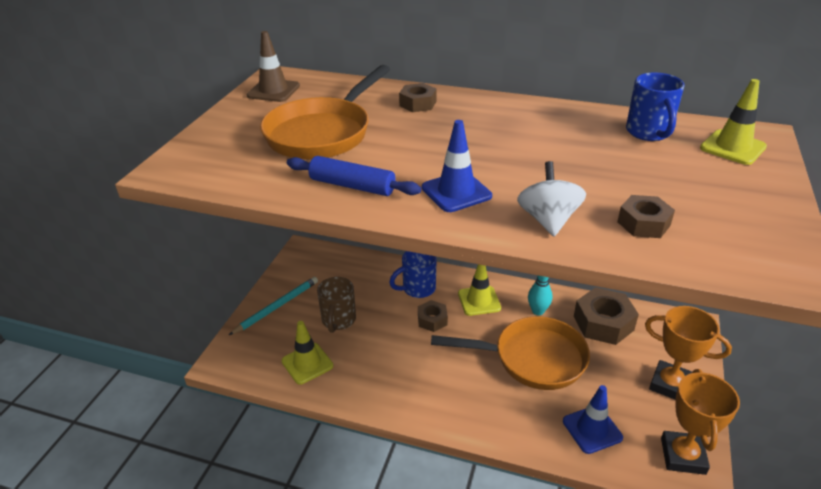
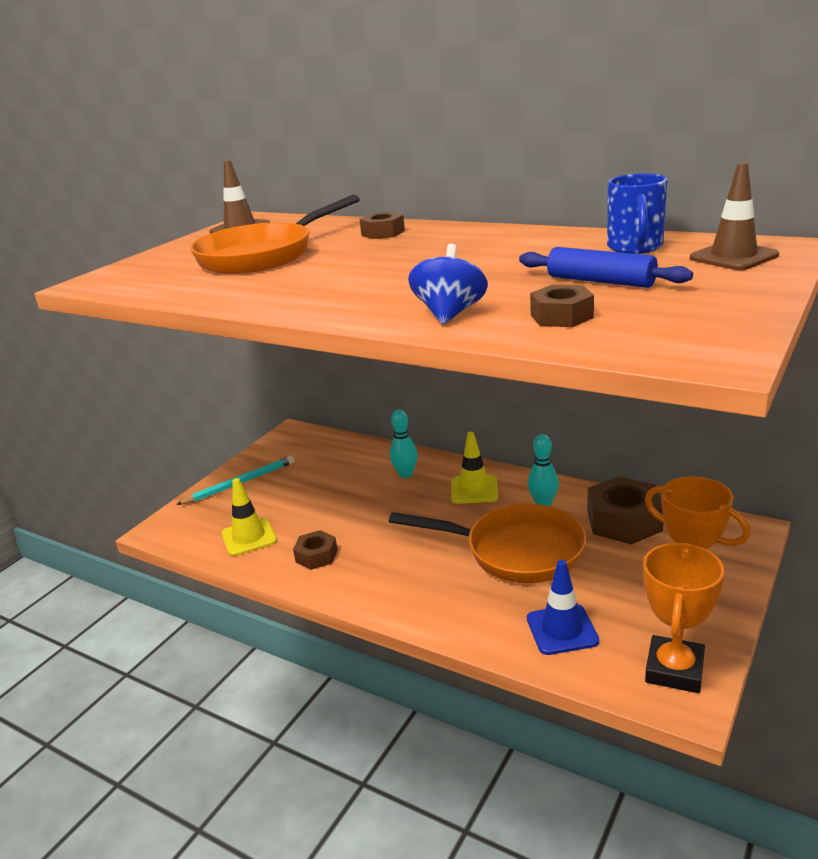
camera: 15 degrees right, 10 degrees down
blue rolling pin [287,156,421,196] -> blue rolling pin moved to [519,247,693,288]
brown mug [317,277,356,333] -> none
blue mug [389,251,437,298] -> turquoise bowling pin [390,410,418,478]
brown nut [418,300,448,332] -> brown nut moved to [293,530,337,570]
blue traffic cone [422,120,492,212] -> none
white spinning top [517,161,586,236] -> blue spinning top [408,244,488,325]
yellow traffic cone [700,79,767,165] -> brown traffic cone [690,162,779,270]

